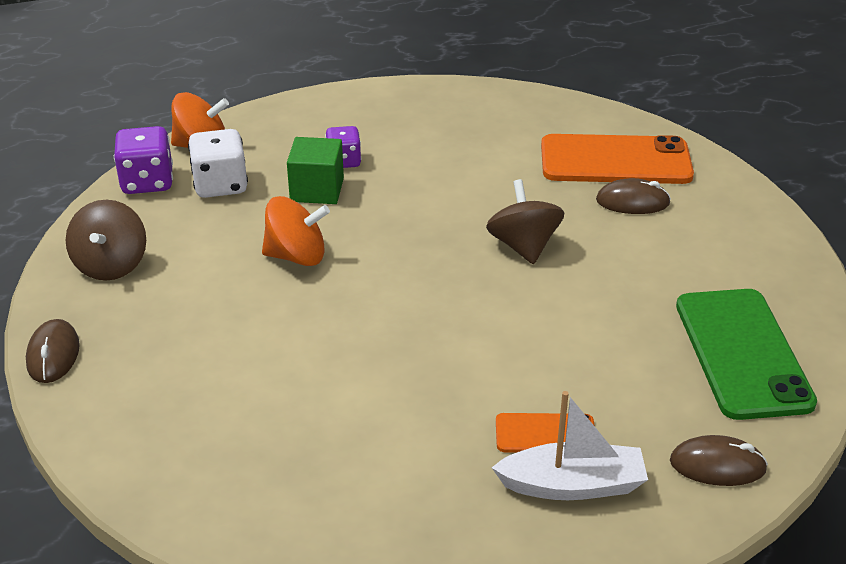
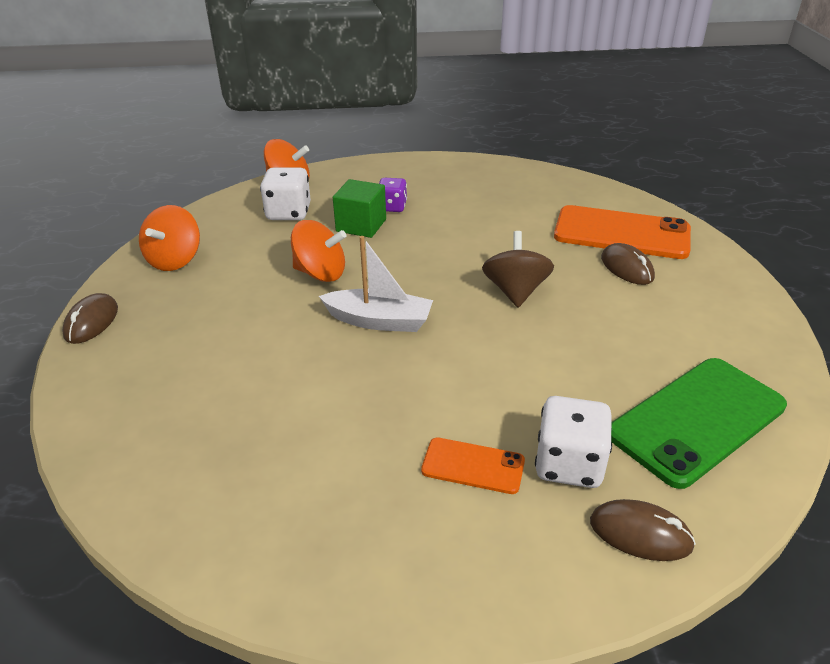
camera: 15 degrees right, 0 degrees up
brown spinning top [66,200,146,281] -> orange spinning top [139,205,200,271]
purple dice [114,126,173,194] -> none
white boat [492,391,648,500] -> white boat moved to [319,236,433,332]
brown mouse [596,178,671,214] -> brown mouse turned 45 degrees clockwise [601,243,655,285]
green phone [676,289,817,420] -> green phone turned 45 degrees clockwise [611,358,787,489]
none -> white dice [535,396,612,488]

